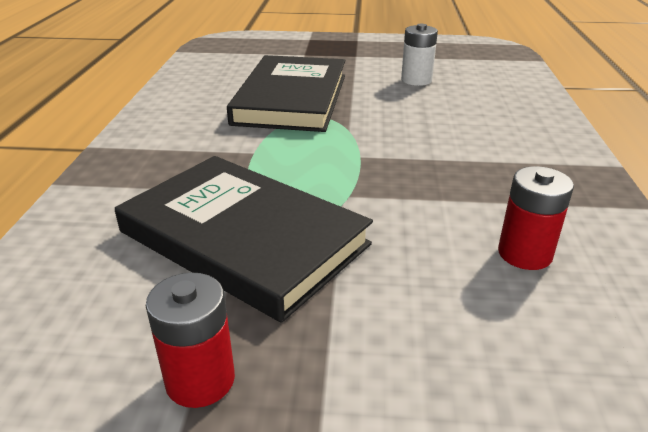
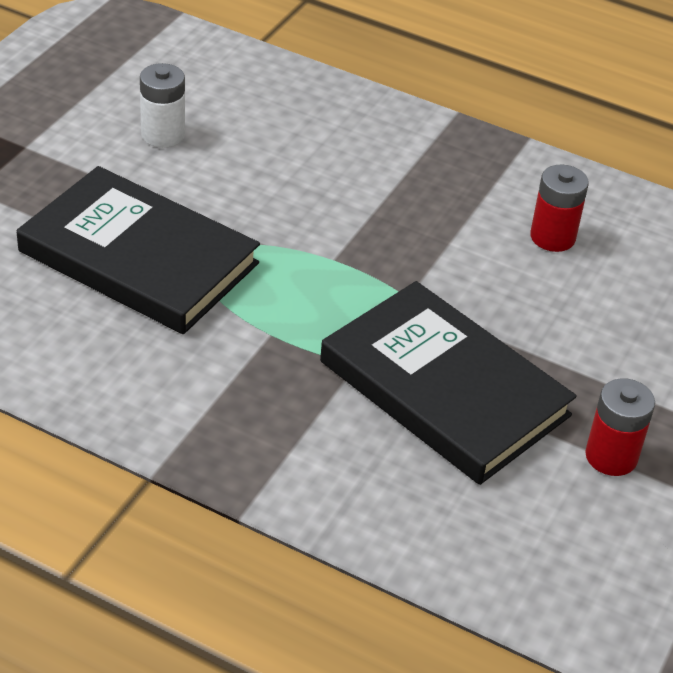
camera: 70 degrees left, 10 degrees up
black book [115,156,373,323] -> black book turned 75 degrees clockwise [320,281,577,485]

